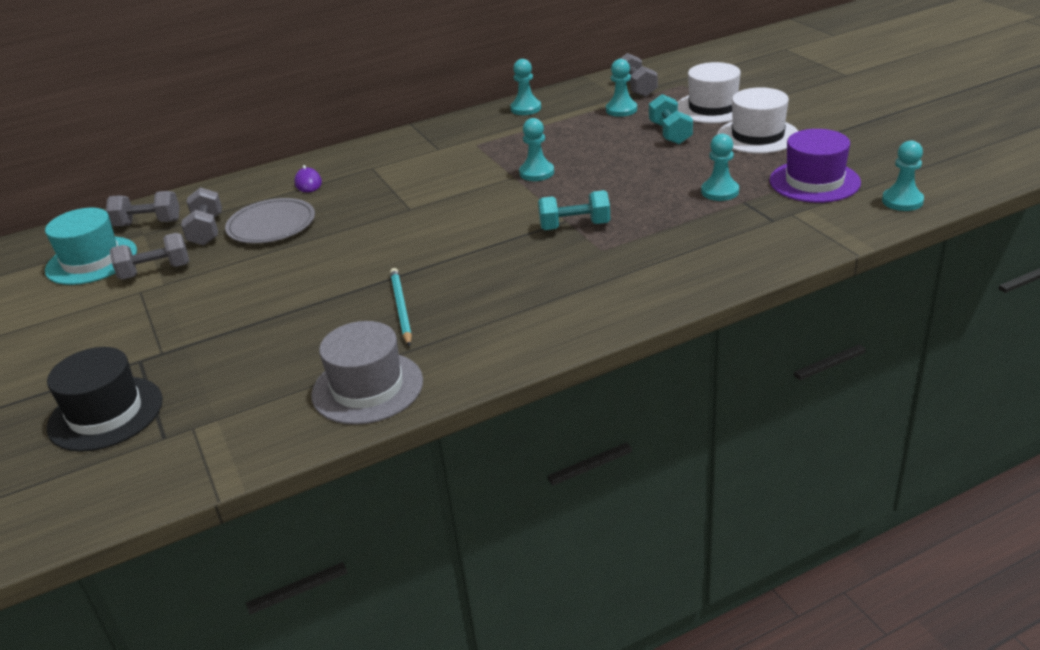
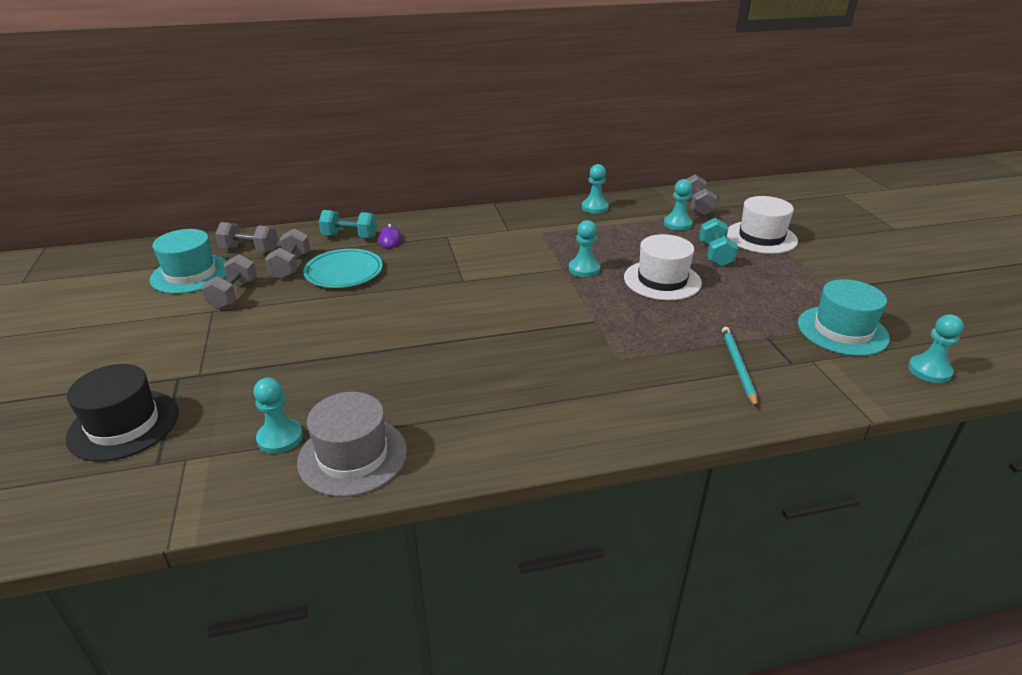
camera: 10 degrees right, 0 degrees up
grey dumbbell [110,233,189,279] -> grey dumbbell turned 75 degrees counterclockwise [201,254,257,309]
grey plate [225,198,315,243] -> turquoise plate [303,249,383,288]
turquoise pencil [390,268,412,347] -> turquoise pencil moved to [722,327,758,408]
turquoise dumbbell [538,190,610,230] -> turquoise dumbbell moved to [319,210,377,238]
turquoise pawn [701,134,739,201] -> turquoise pawn moved to [254,377,303,454]
white hat [717,87,798,154] -> white hat moved to [624,234,702,301]
purple hat [769,129,861,203] -> turquoise hat [798,279,890,356]

